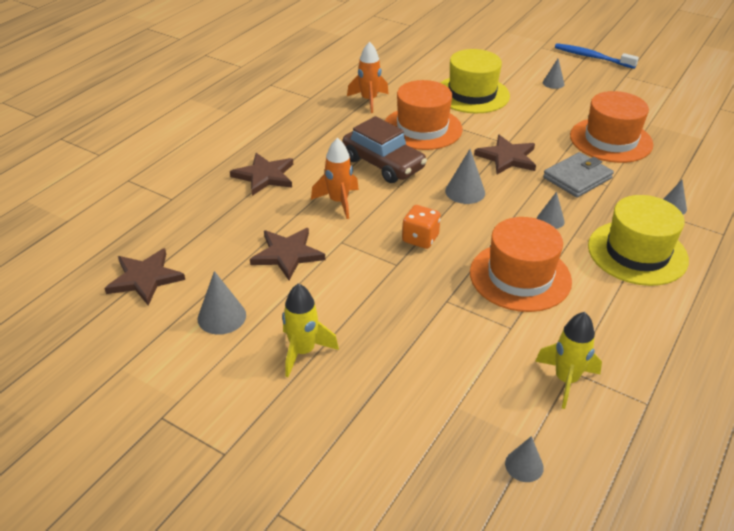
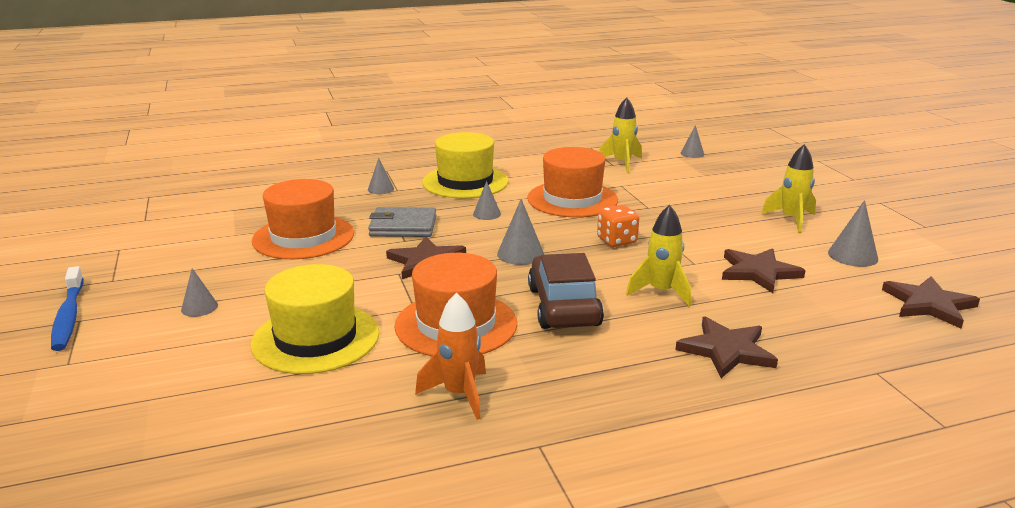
camera: 140 degrees left, 15 degrees down
orange rocket [311,138,359,219] -> yellow rocket [626,205,691,306]

